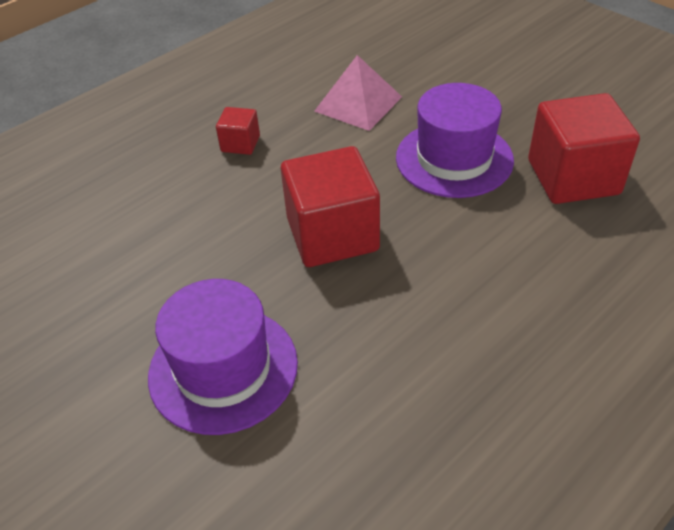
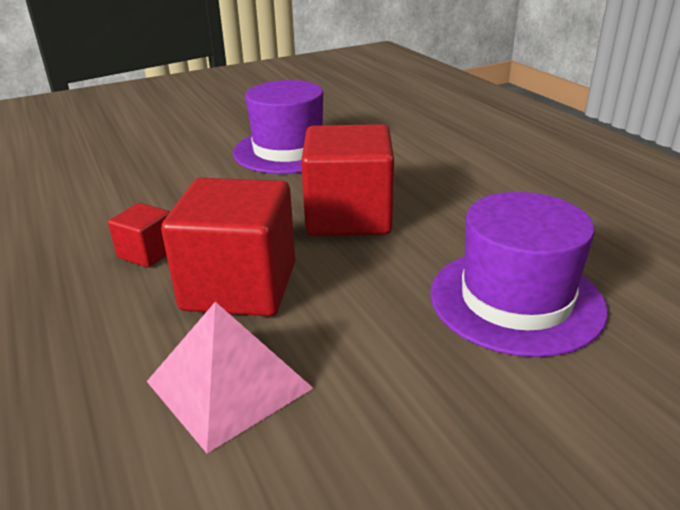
camera: 75 degrees left, 15 degrees down
pink pyramid [314,55,402,131] -> pink pyramid moved to [147,302,313,453]
red cube [528,93,640,204] -> red cube moved to [161,178,295,316]

